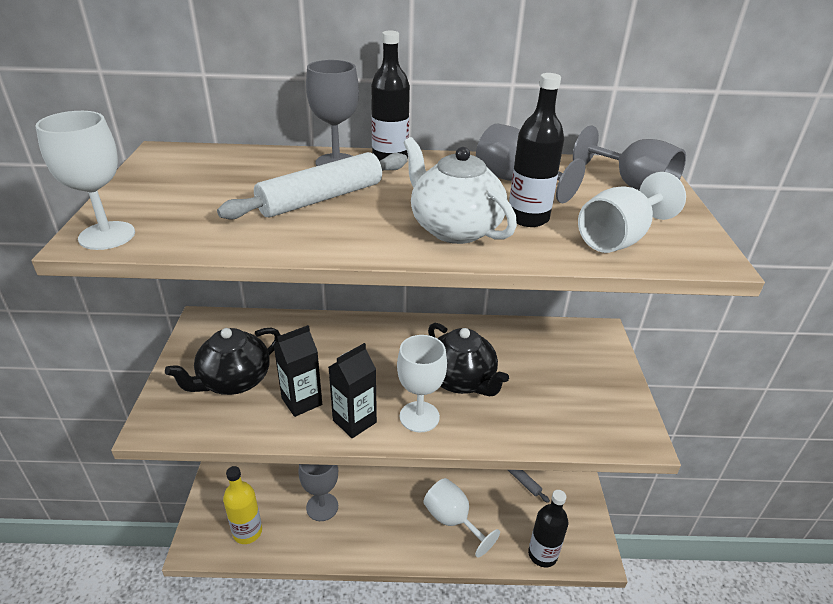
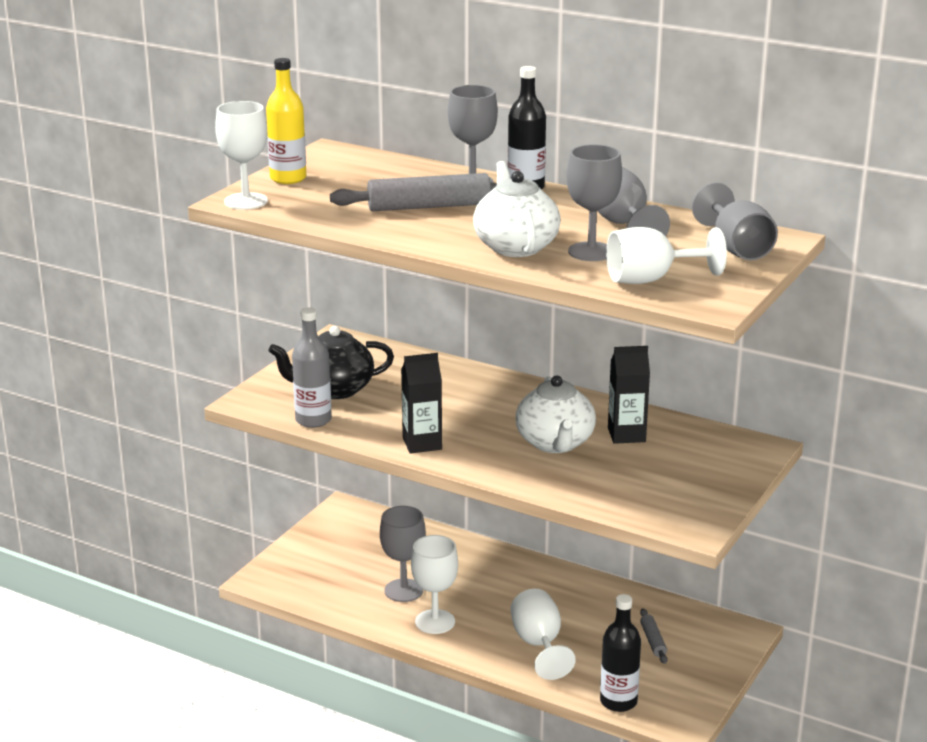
camera: 30 degrees right, 10 degrees down
white rolling pin [217,152,408,220] -> grey rolling pin [330,173,497,211]
yellow bottle [223,466,262,544] -> yellow bottle moved to [266,58,306,184]
black carton [274,325,322,417] -> black carton moved to [608,346,650,444]
white goblet [397,335,447,432] -> white goblet moved to [411,535,458,634]
black teapot [428,323,509,396] -> white teapot [516,376,596,453]
black bottle [509,73,564,227] -> grey goblet [567,144,622,261]
none -> grey bottle [292,307,332,428]

